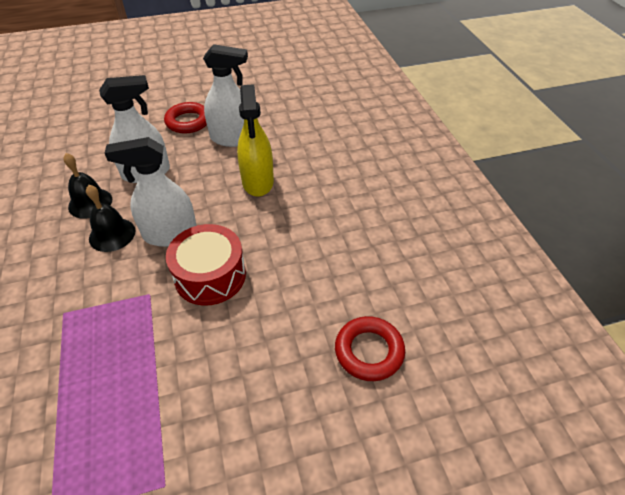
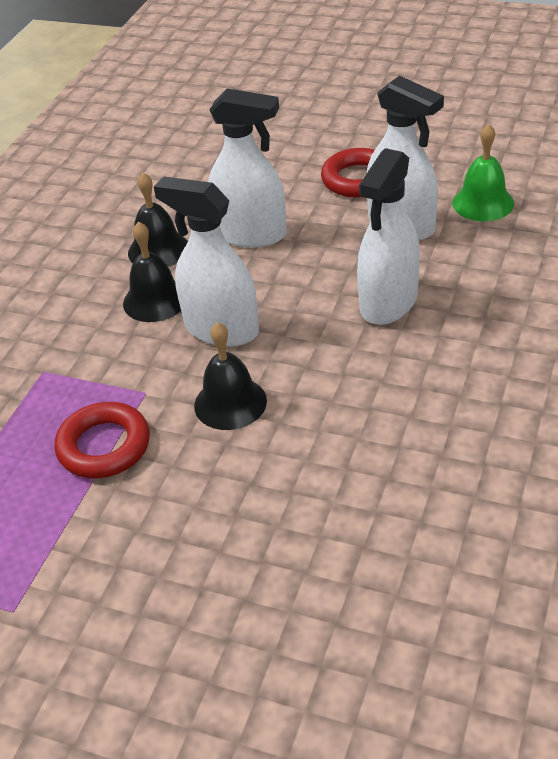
camera: 40 degrees right, 5 degrees down
red drum [166,224,246,306] -> black bell [194,322,267,430]
yellow spray bottle [237,84,274,197] -> white spray bottle [357,148,420,325]
red ring [335,316,405,381] -> red ring moved to [54,402,150,478]
none -> green bell [452,123,514,221]

